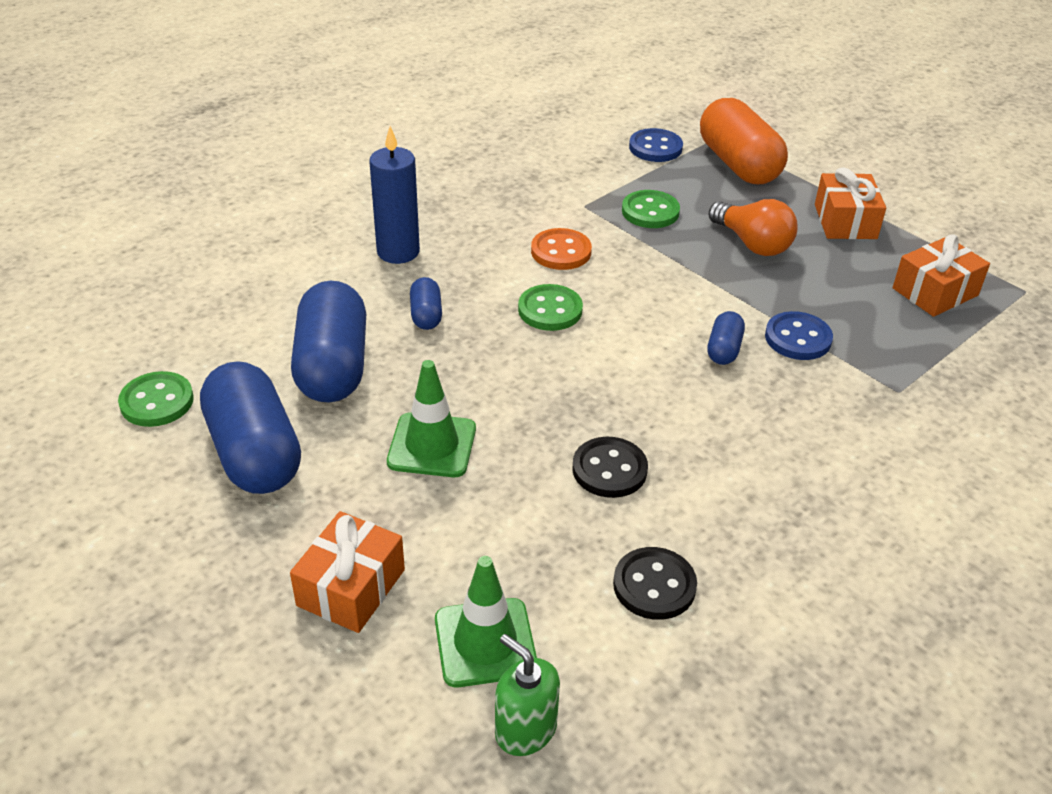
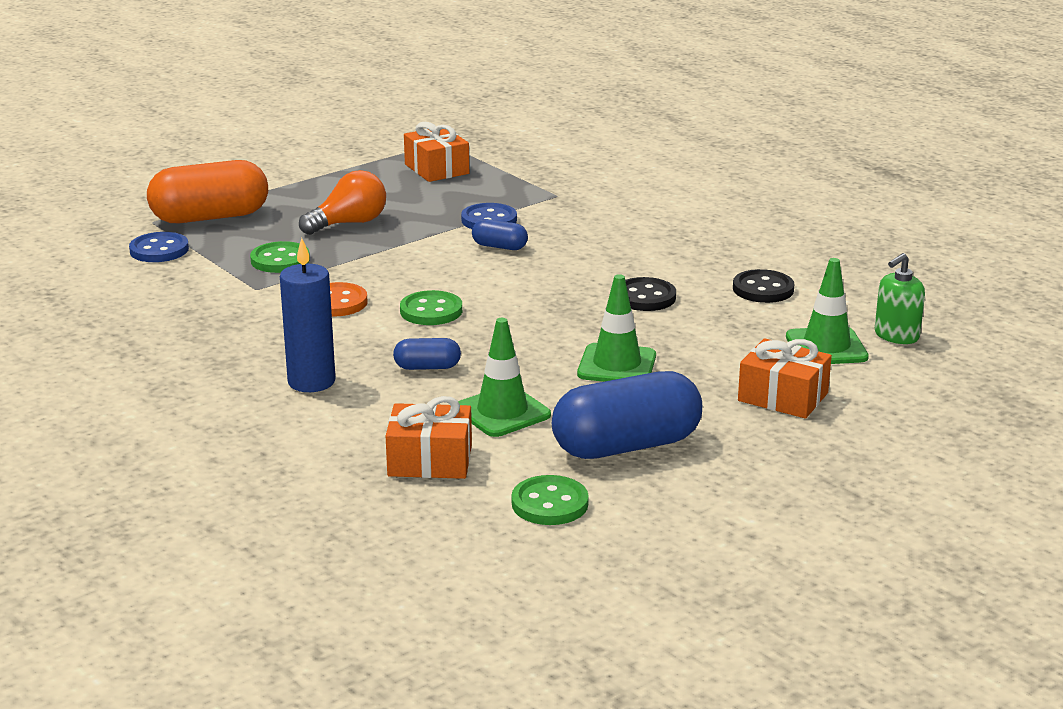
camera: 85 degrees left, 15 degrees down
blue capsule [291,281,366,402] -> green traffic cone [458,318,551,437]
orange gift [815,167,886,239] -> orange gift moved to [386,396,472,479]

